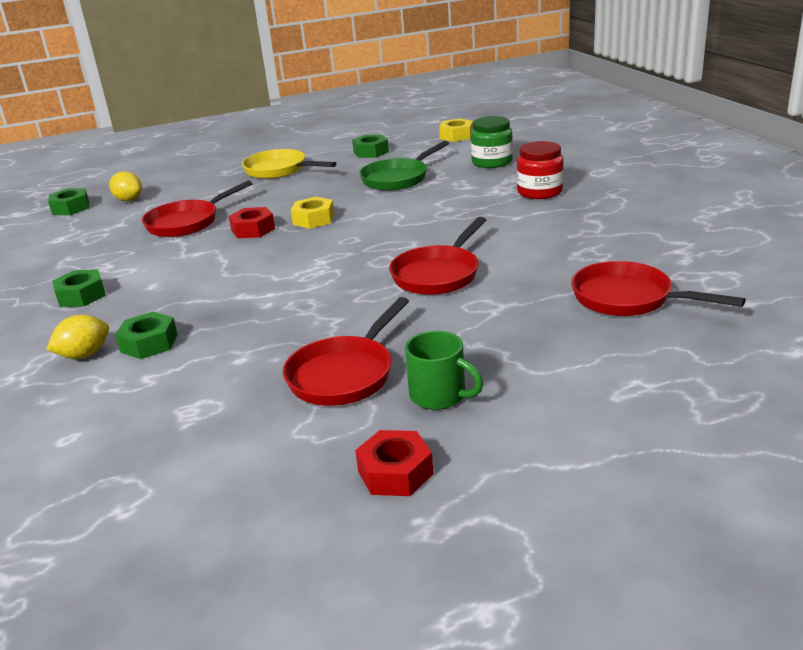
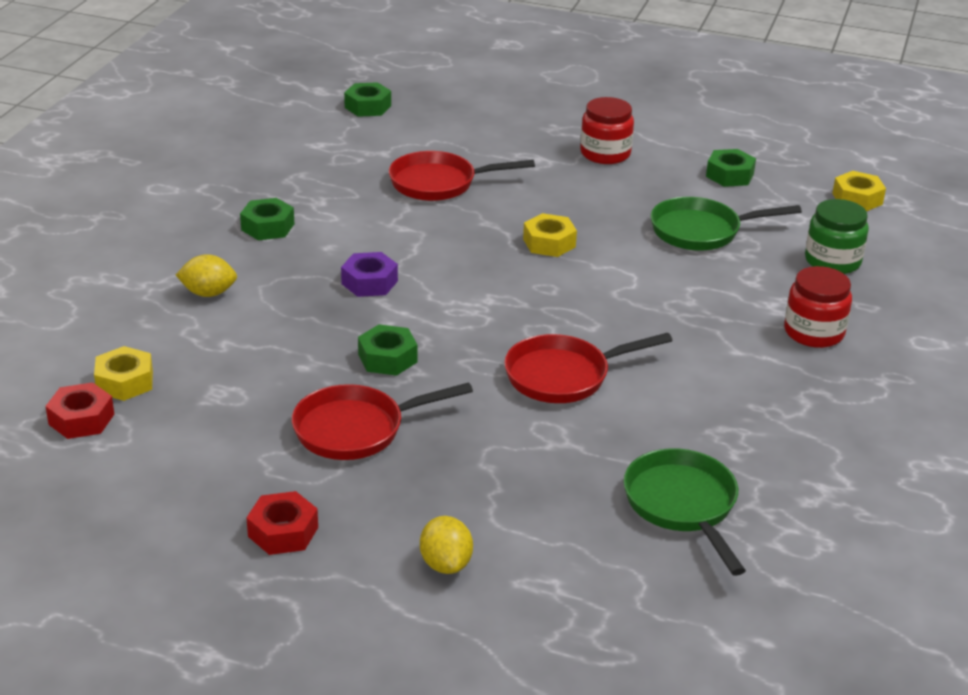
camera: 35 degrees right, 5 degrees up
yellow lemon [109,171,142,201] -> yellow lemon moved to [420,516,473,574]
green nut [115,312,178,359] -> green nut moved to [358,324,417,376]
red nut [229,207,275,238] -> red nut moved to [45,382,114,439]
yellow pan [242,149,337,179] -> red jar [580,97,634,164]
green mug [405,331,483,410] -> none
red pan [571,261,746,316] -> green pan [623,448,746,576]
none -> yellow nut [94,346,153,401]
none -> purple nut [341,252,398,297]

